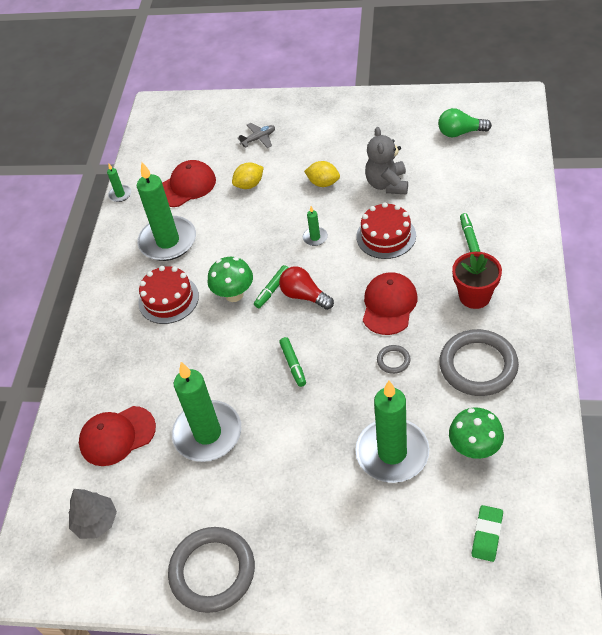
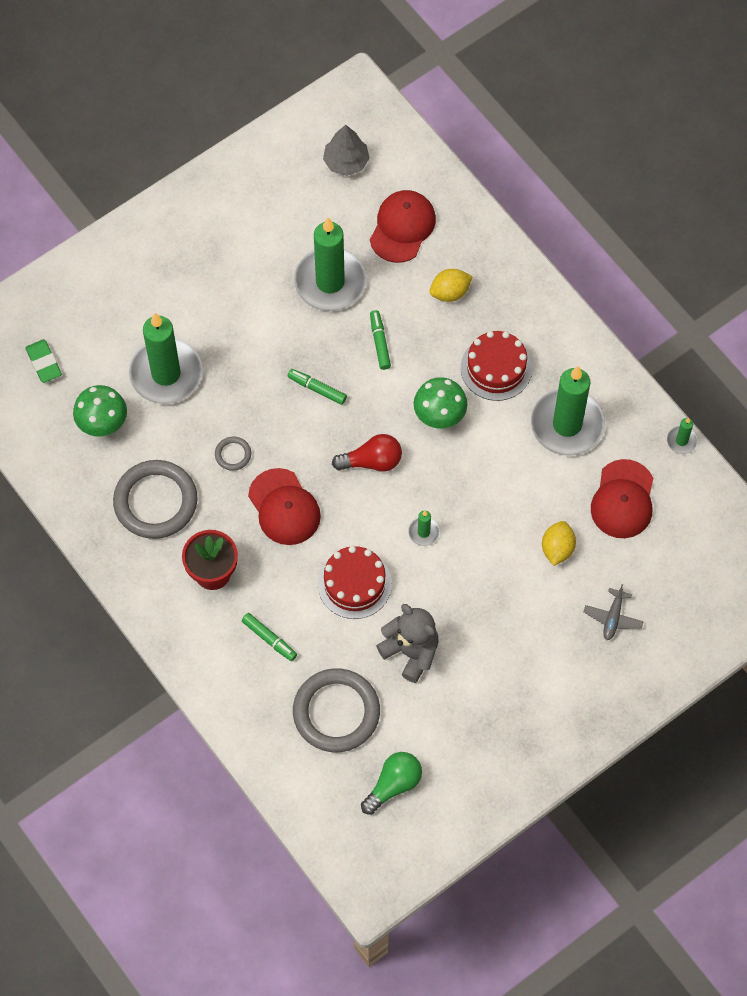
camera: 130 degrees right, 15 degrees up
grey ring [168,527,255,613] -> grey ring moved to [293,668,380,752]
green marker [254,265,288,308] -> green marker moved to [370,310,391,370]
yellow lemon [304,161,340,187] -> yellow lemon moved to [429,269,473,302]

